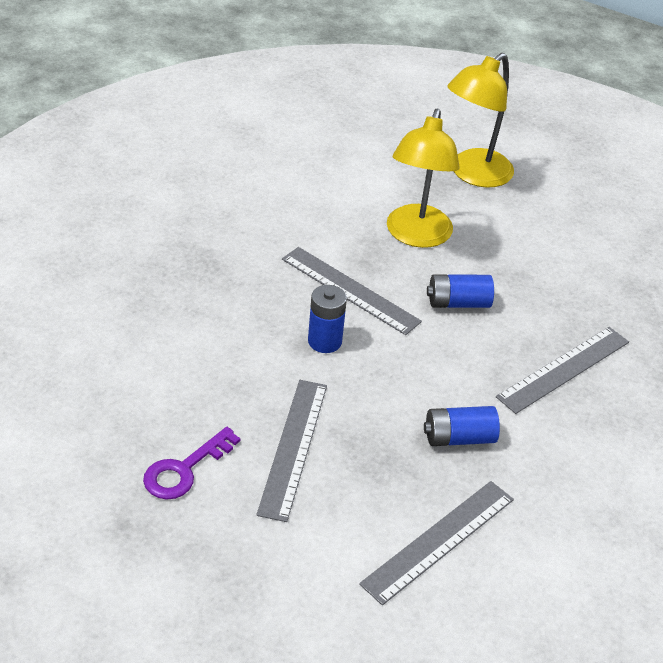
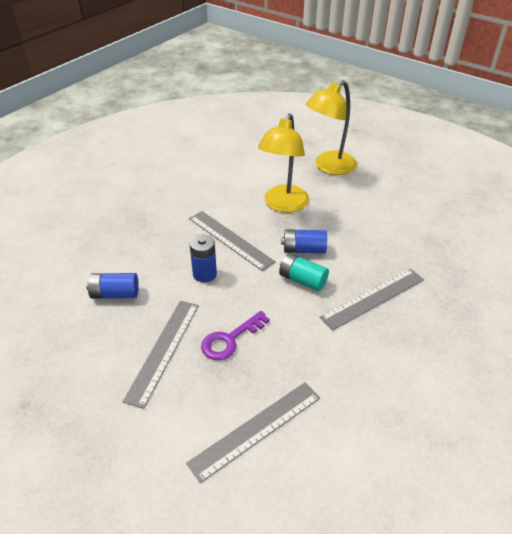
camera: 10 degrees right, 0 degrees up
purple key [143,427,240,500] -> purple key moved to [201,311,270,360]
blue battery [424,406,500,446] -> blue battery moved to [86,273,139,299]
none -> turquoise battery [279,253,329,291]

